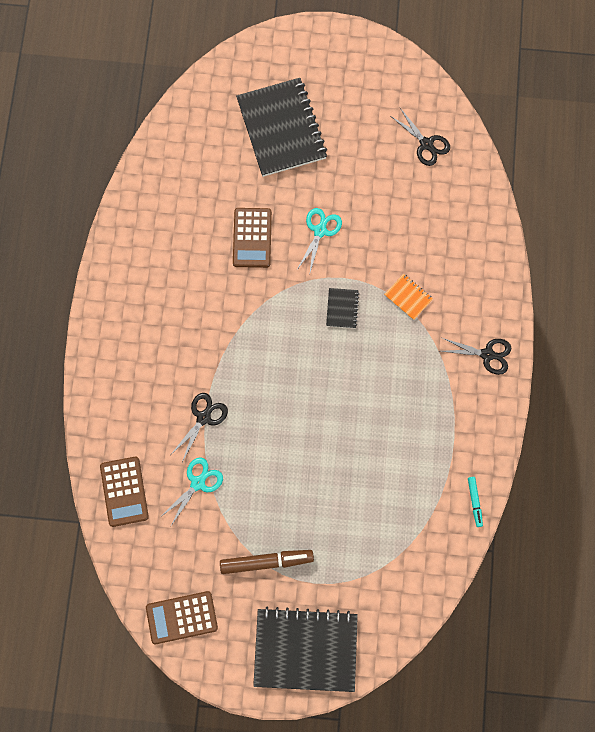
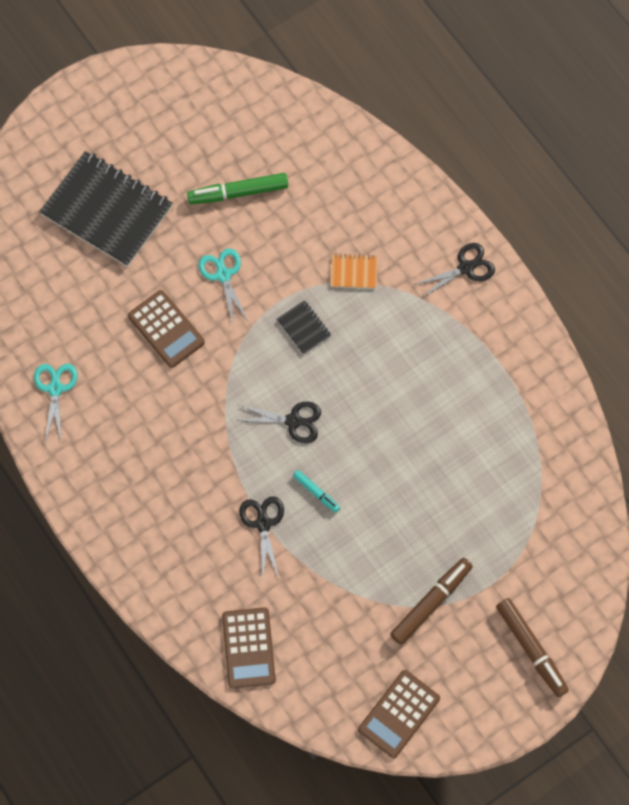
camera: 40 degrees left, 5 degrees down
brown calculator [100,457,149,527] -> brown calculator turned 45 degrees clockwise [222,607,276,689]
turquoise scissors [159,457,223,526] -> turquoise scissors moved to [34,364,77,443]
black notebook [253,607,358,692] -> brown marker [496,598,569,697]
black scissors [391,108,450,166] -> black scissors moved to [235,402,321,443]
turquoise marker [468,477,483,527] -> turquoise marker moved to [293,470,340,513]
none -> green marker [187,173,288,204]

